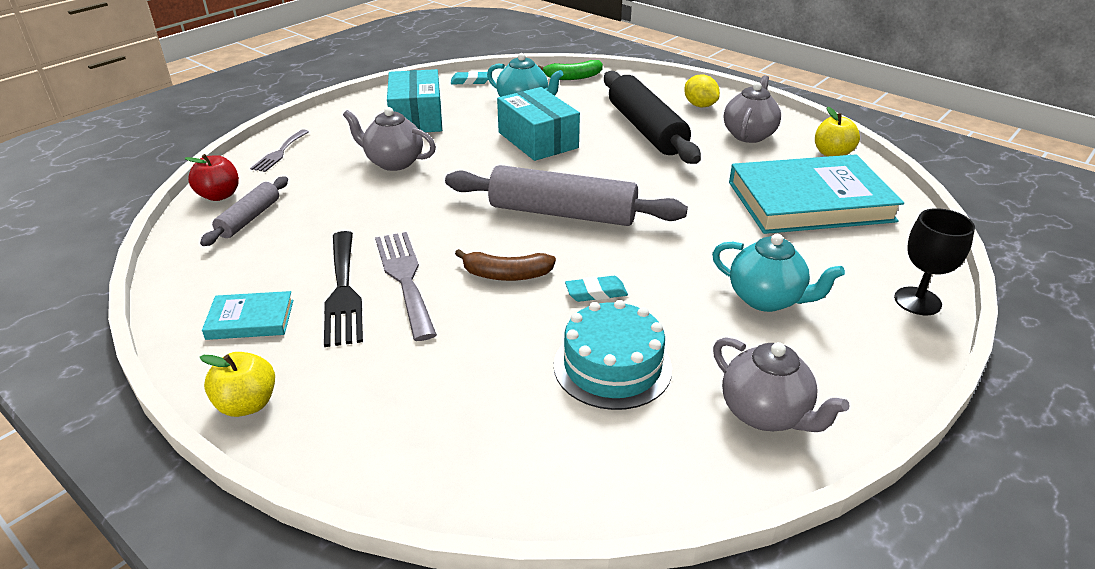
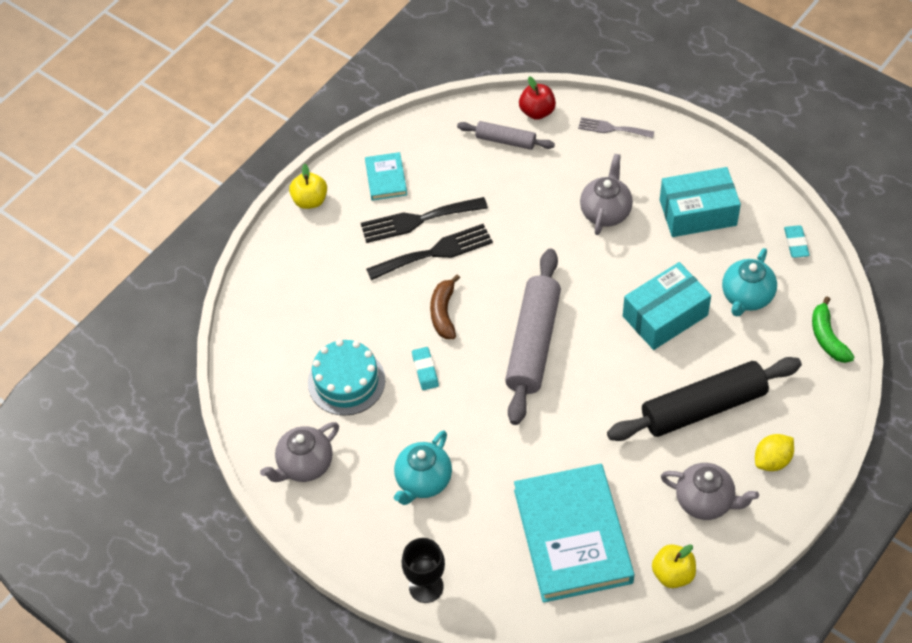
camera: 90 degrees right, 20 degrees up
grey fork [375,232,437,341] -> black fork [366,224,493,280]

